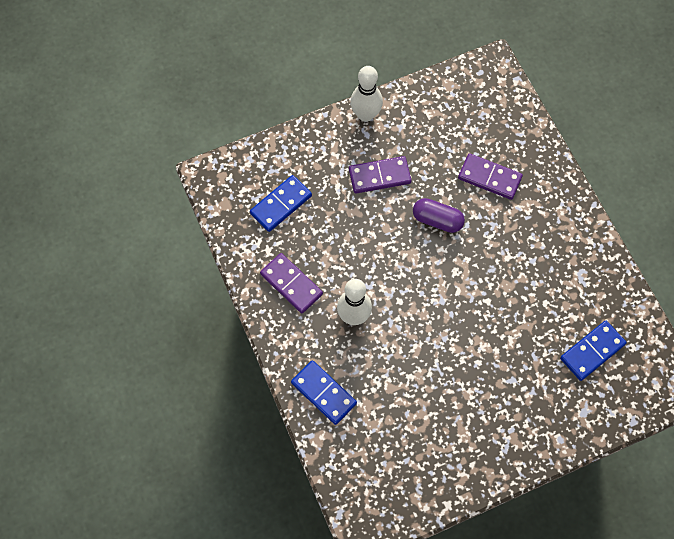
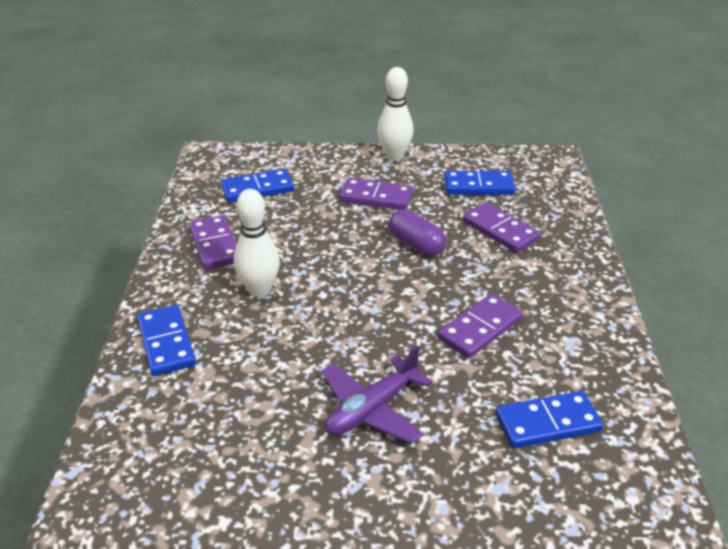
camera: 25 degrees right, 30 degrees down
none -> purple plane [322,346,432,444]
none -> purple domino [438,293,523,358]
none -> blue domino [444,171,515,195]

